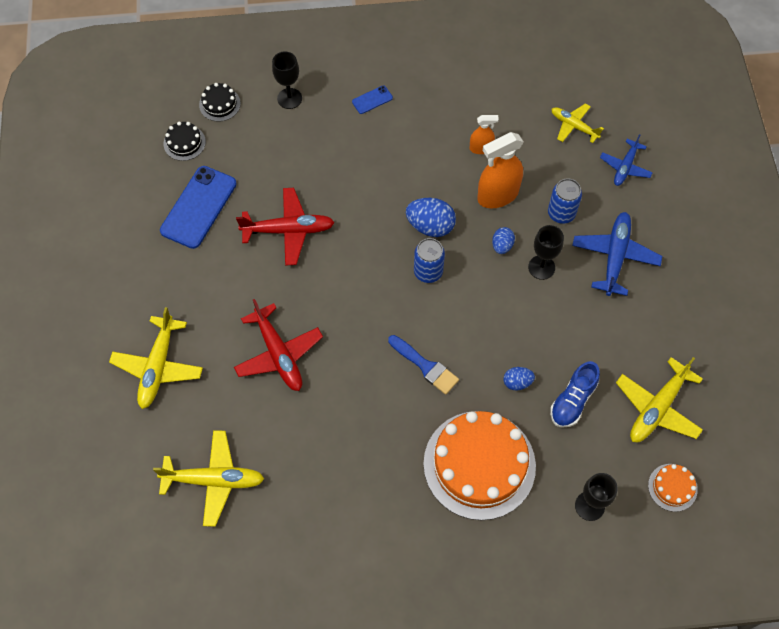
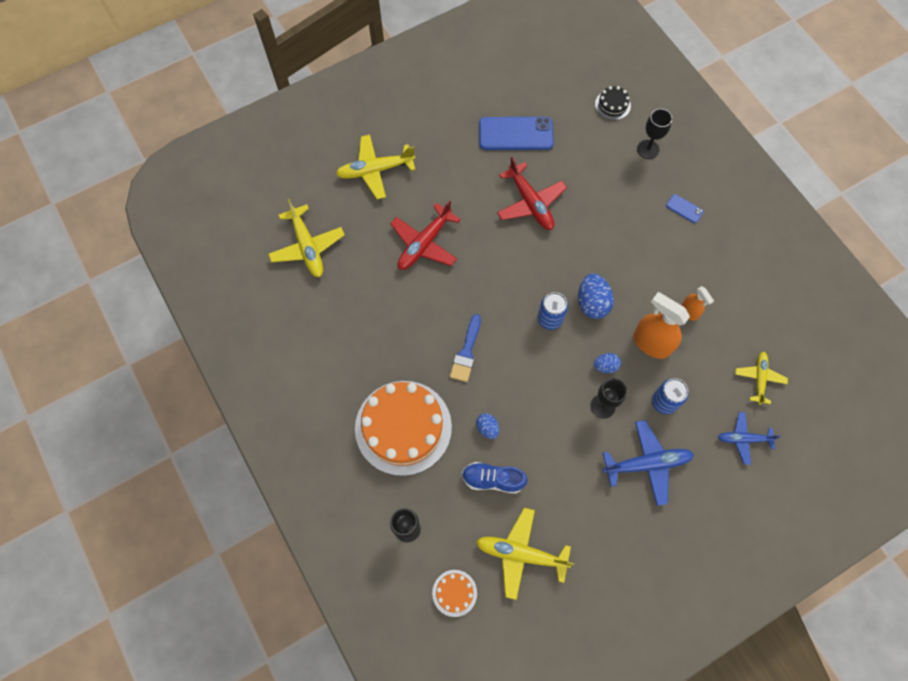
camera: 65 degrees right, 5 degrees up
black cake [164,122,206,161] -> none

